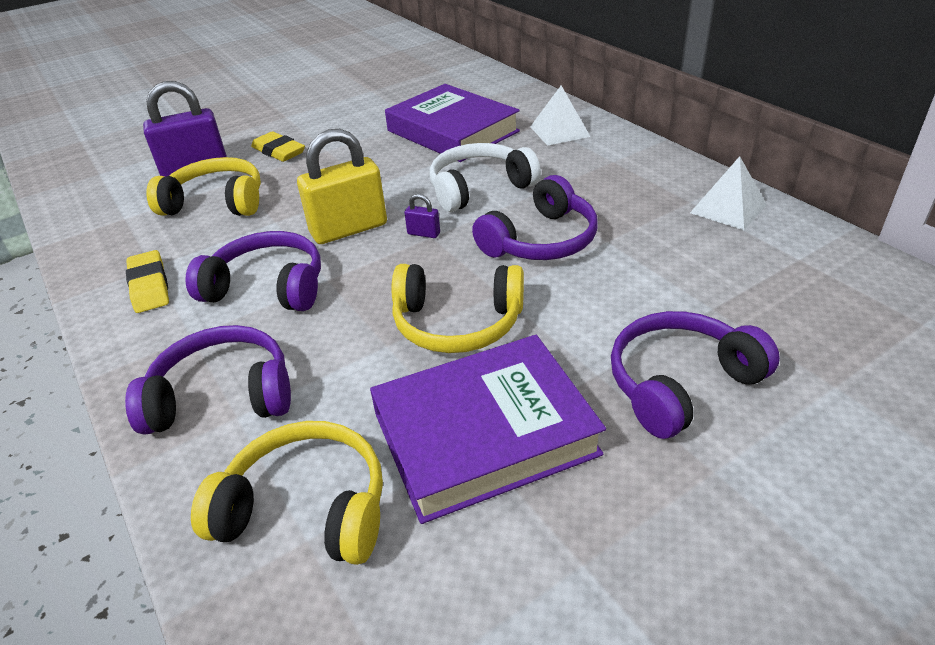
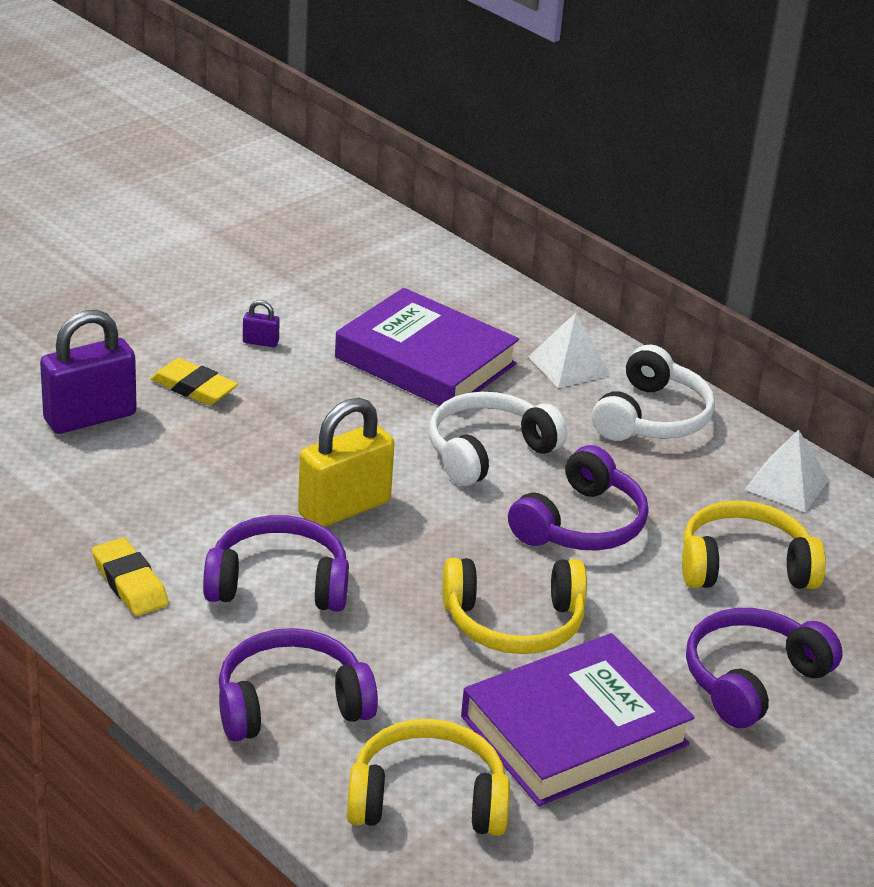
camera: 15 degrees left, 5 degrees down
yellow headphones [146,157,261,216] -> yellow headphones moved to [682,500,826,589]
purple padlock [404,194,440,238] -> purple padlock moved to [243,300,280,347]
none -> white headphones [592,345,715,441]

